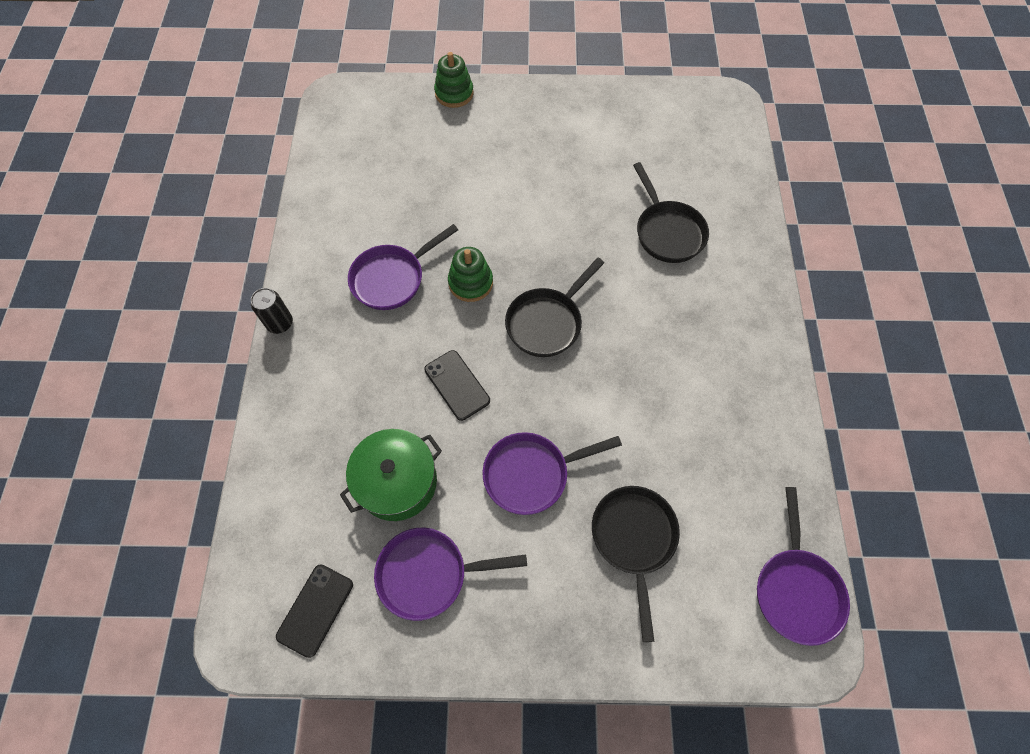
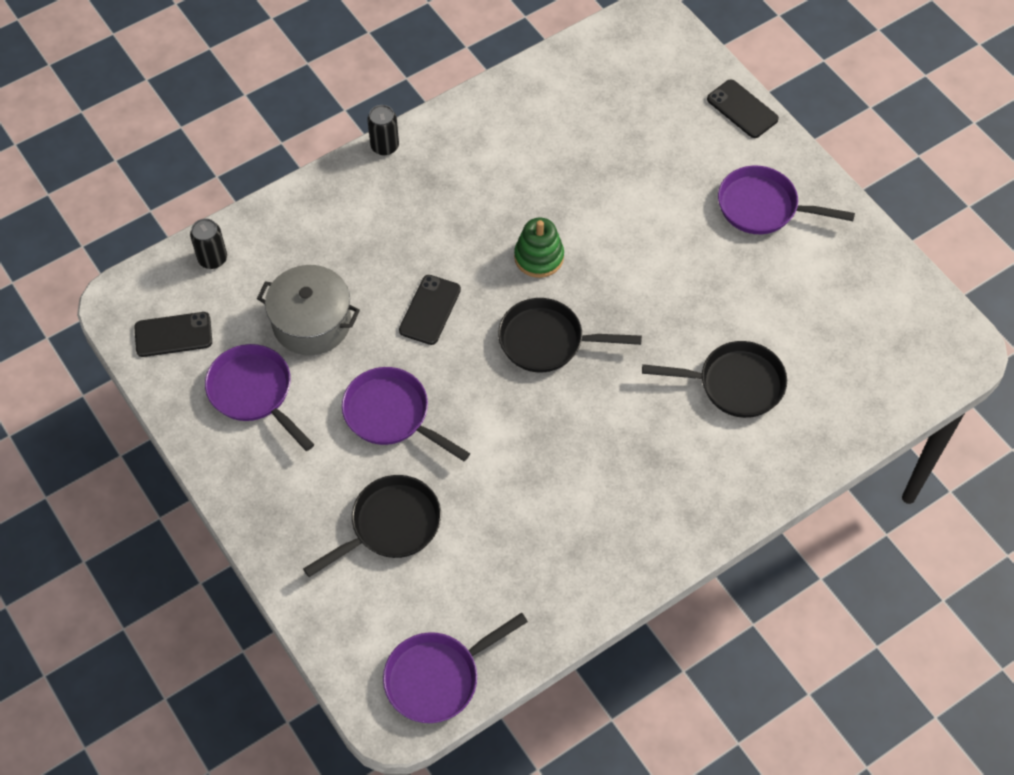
camera: 55 degrees right, 5 degrees down
green pot [340,429,442,521] -> grey pot [257,265,360,355]
purple pan [348,224,458,310] -> purple pan moved to [718,166,855,234]
green stacking toy [434,52,474,108] -> black phone [707,79,779,138]
black pan [633,162,709,263] -> black pan turned 120 degrees counterclockwise [642,341,787,418]
none -> black can [190,218,227,269]

